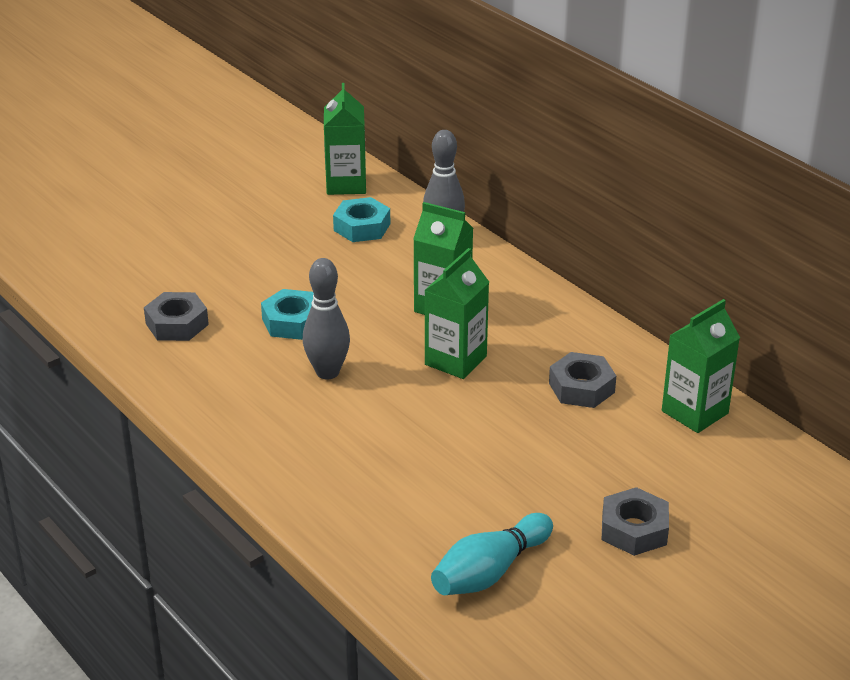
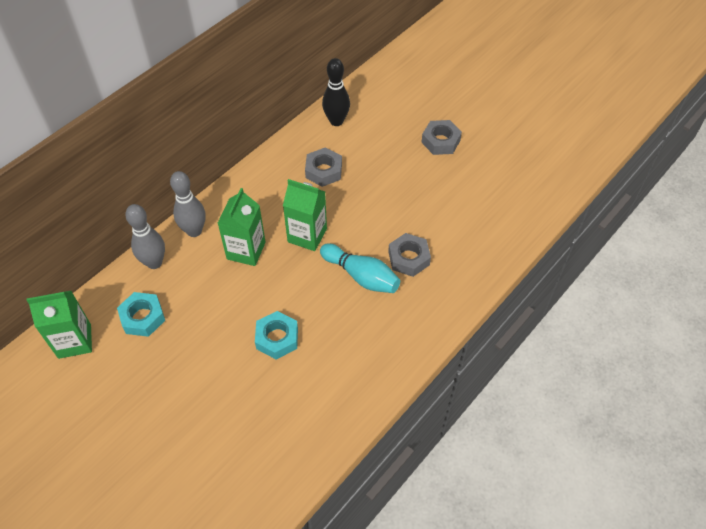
camera: 100 degrees left, 20 degrees up
grey nut [144,292,209,341] -> grey nut moved to [388,233,431,277]
grey bowling pin [303,258,350,379] -> grey bowling pin moved to [170,171,206,237]
turquoise bowling pin [431,513,553,595] -> turquoise bowling pin moved to [320,243,400,293]
green carton [662,299,740,433] -> black bowling pin [322,58,350,126]

